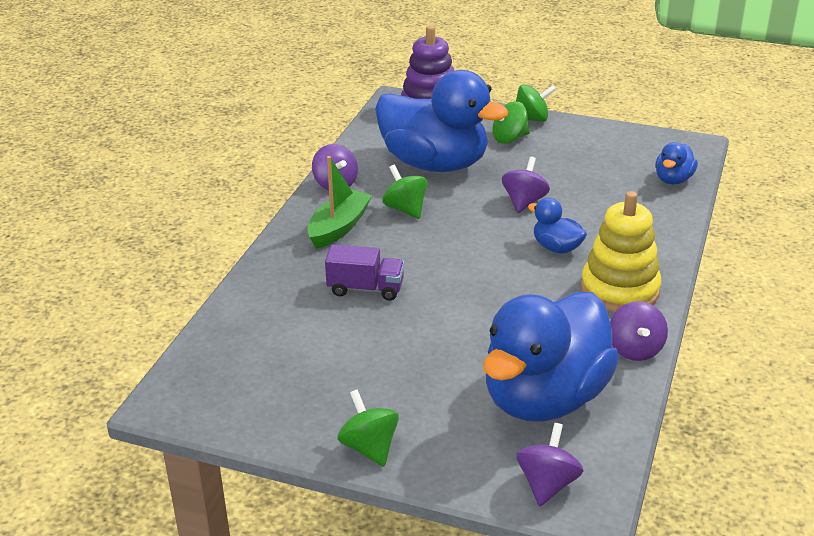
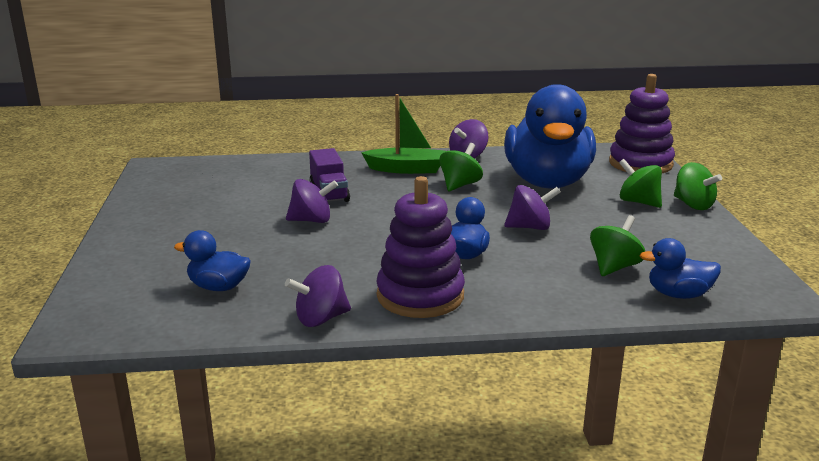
camera: 65 degrees right, 10 degrees down
green spinning top [337,389,399,467] -> green spinning top moved to [590,215,645,276]
blue duck [483,292,619,422] -> blue duck [174,230,251,291], size x0.43
purple spinning top [516,423,584,506] -> purple spinning top moved to [286,179,338,223]
yellow stacking toy [581,191,661,312] -> purple stacking toy [377,176,465,318]

